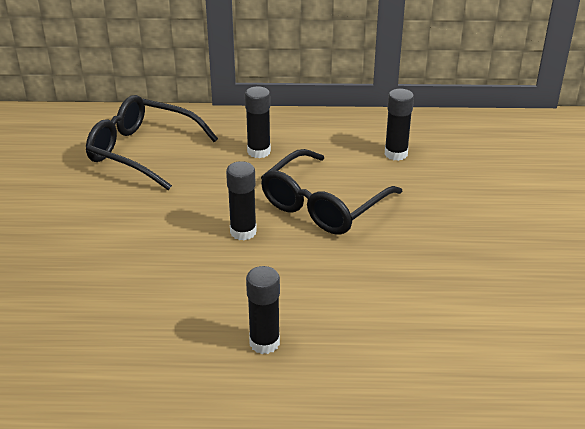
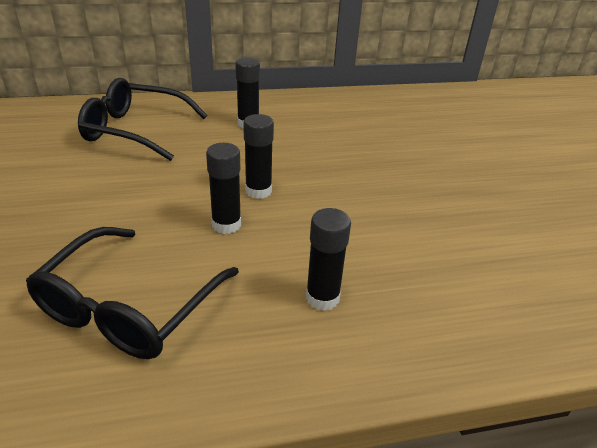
camera: 15 degrees left, 0 degrees up
black glasses [261,149,402,235] -> black glasses moved to [26,227,239,359]
black glue stick [385,89,414,161] -> black glue stick moved to [206,143,241,234]

